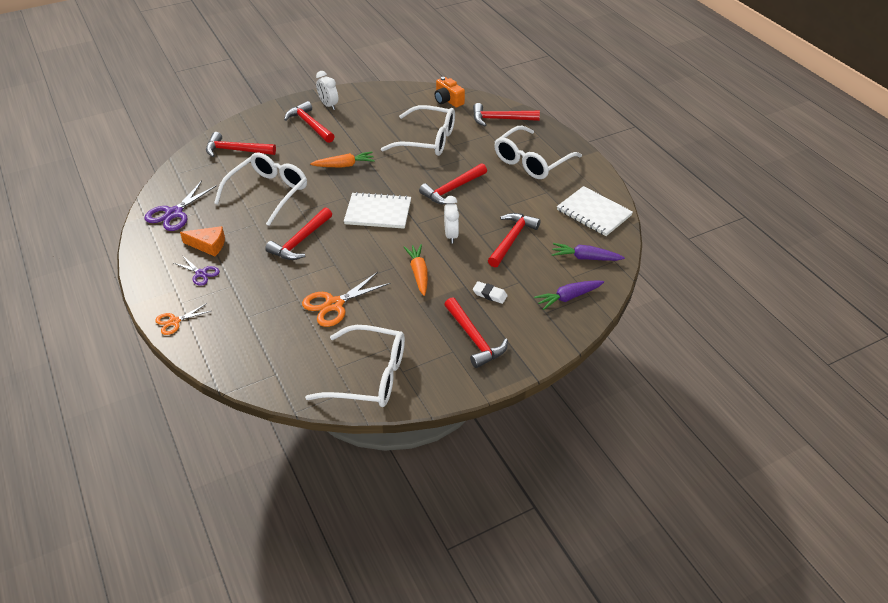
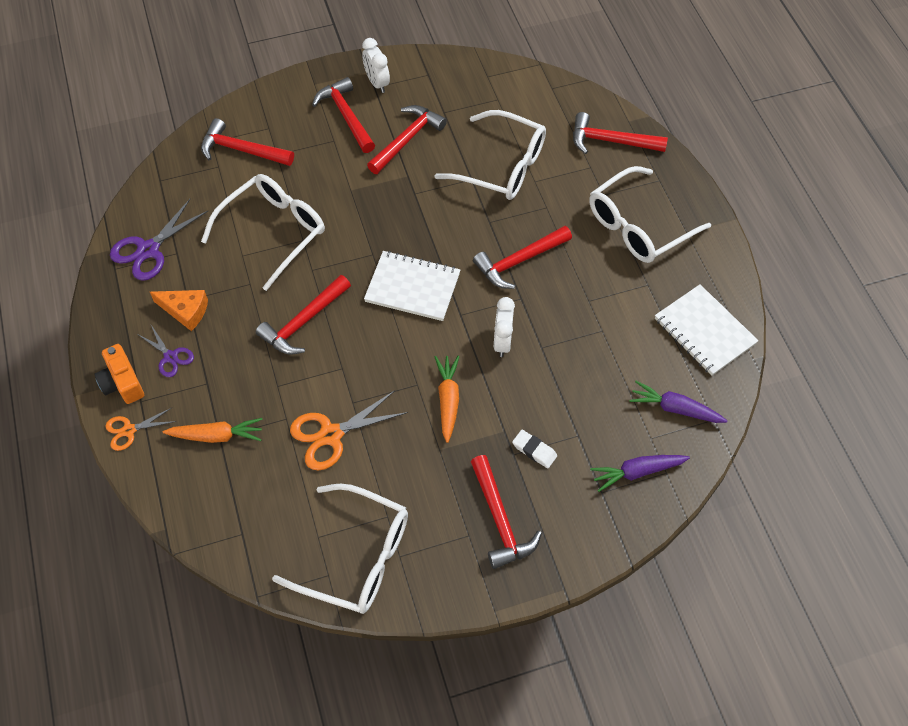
camera: 10 degrees right, 15 degrees up
orange carrot [310,152,375,167] -> orange carrot moved to [163,418,263,443]
orange camera [434,77,465,108] -> orange camera moved to [94,344,144,404]
red hammer [488,213,541,267] -> red hammer moved to [367,105,447,174]

